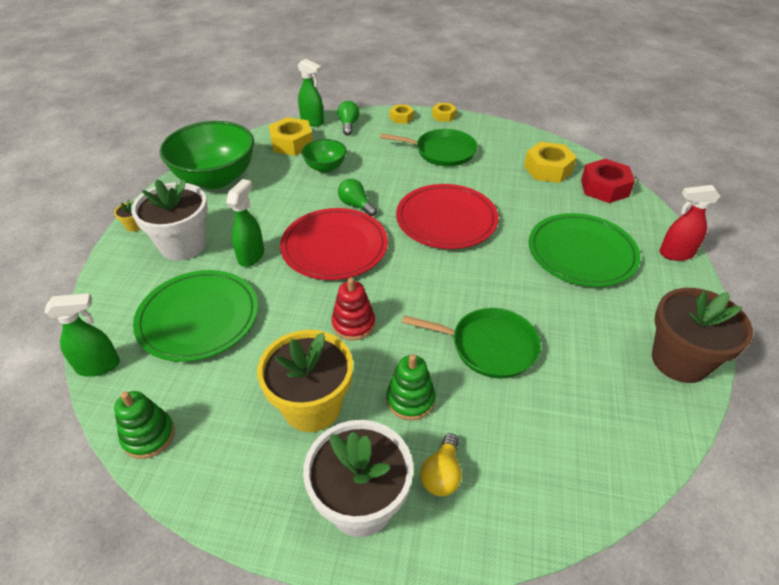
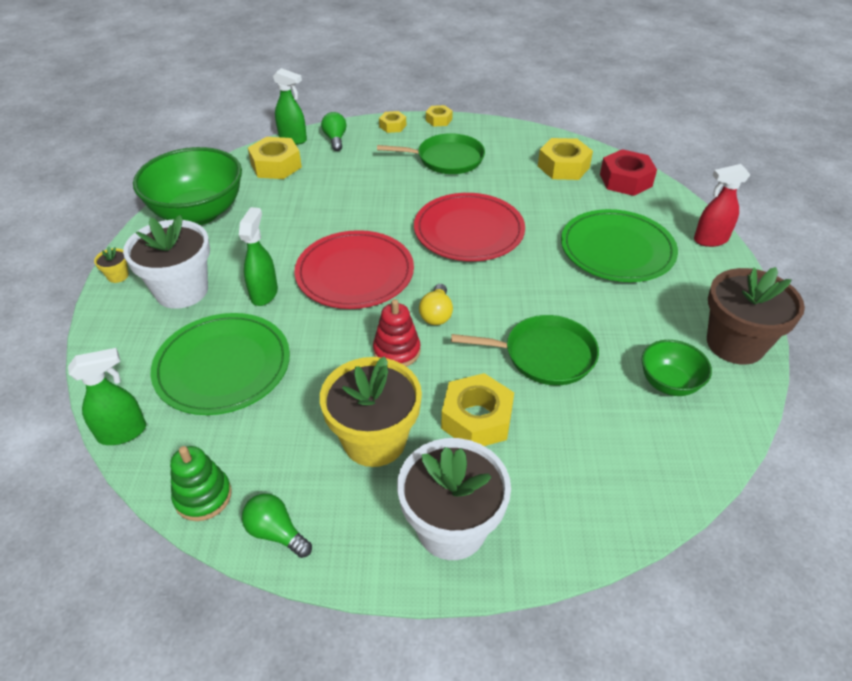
camera: 10 degrees left, 0 degrees up
green bowl [301,139,346,173] -> green bowl moved to [642,340,712,396]
green light bulb [338,179,377,216] -> green light bulb moved to [242,493,312,558]
green stacking toy [386,354,436,420] -> yellow nut [441,373,514,446]
yellow light bulb [420,433,462,496] -> yellow light bulb moved to [419,284,453,325]

